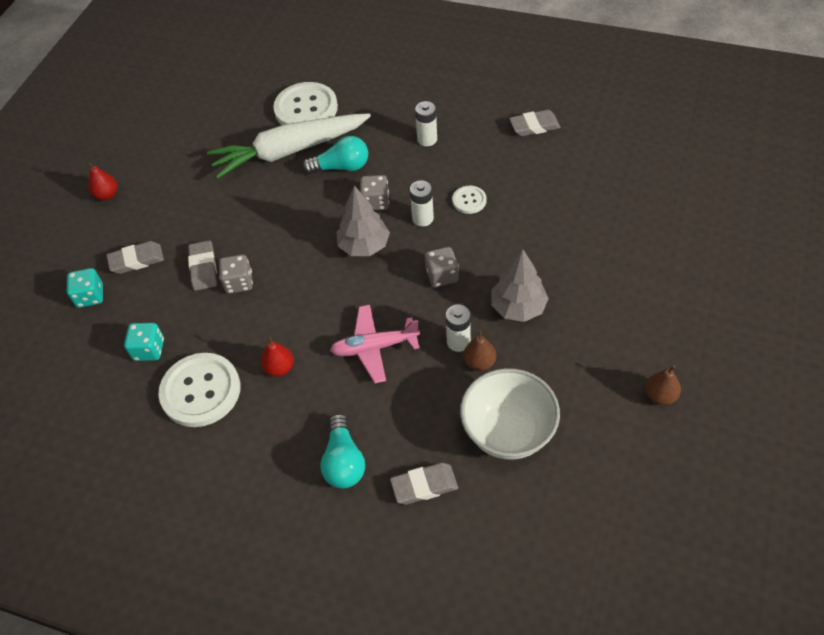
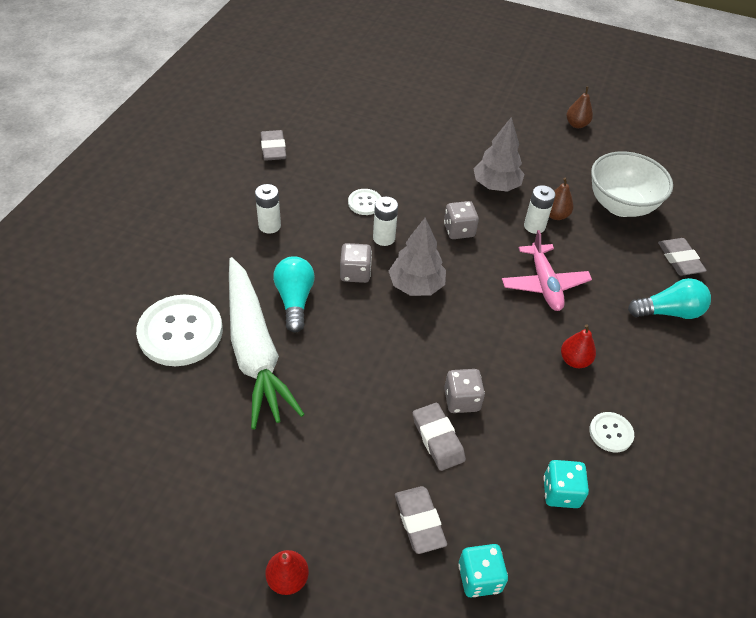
camera: 95 degrees left, 5 degrees down
white button [159,353,241,427] -> white button [589,412,634,452], size x0.49
grey eraser [188,240,217,291] -> grey eraser turned 75 degrees clockwise [413,403,466,471]

